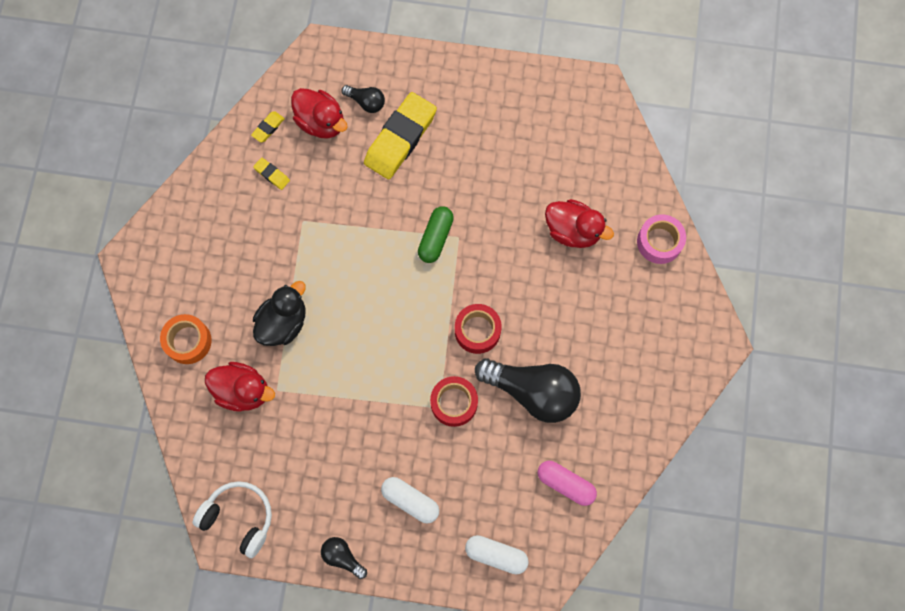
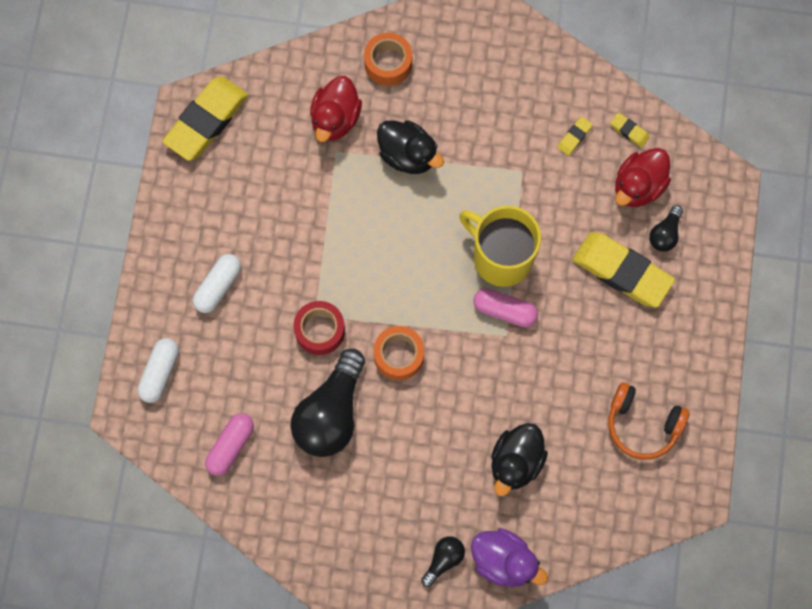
camera: 90 degrees right, 0 degrees up
white headphones [192,481,272,558] -> yellow eraser [162,76,248,161]
black light bulb [321,537,367,579] -> black light bulb moved to [421,536,465,587]
green capsule [418,206,454,263] -> pink capsule [473,288,538,327]
red tape [455,304,502,354] -> orange tape [373,326,424,380]
red duck [545,199,614,248] -> black duck [491,423,548,497]
pink tape [637,214,686,264] -> purple duck [471,528,548,587]
none -> yellow mug [459,206,541,287]
none -> orange headphones [608,383,690,460]

